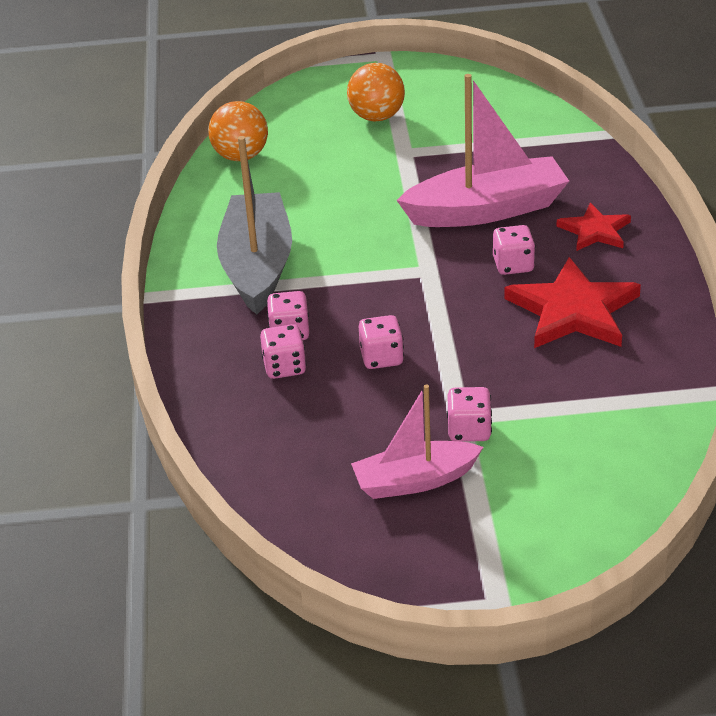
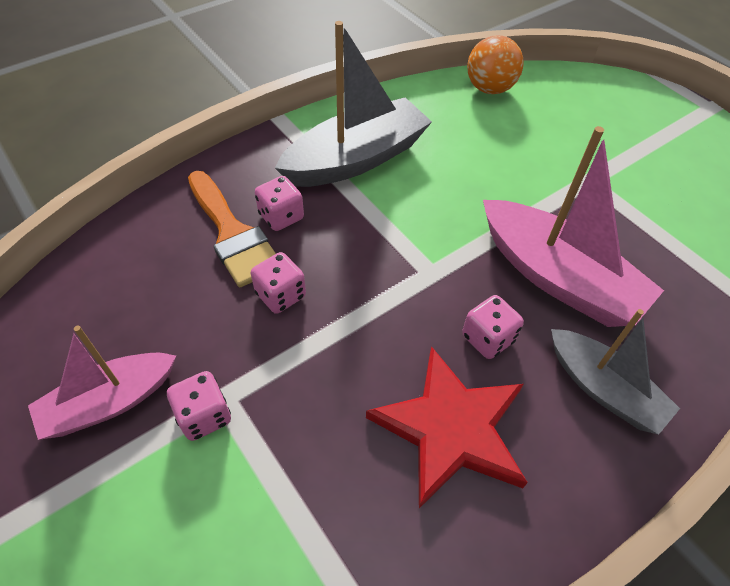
camera: 55 degrees right, 15 degrees up
pink dice [260,324,307,379] -> orange brush [188,171,276,287]
orange ball [347,63,405,121] -> none
pink boat [351,384,484,499] -> pink boat turned 75 degrees counterclockwise [28,326,176,440]
red star [557,203,631,251] -> grey boat [551,309,680,435]

